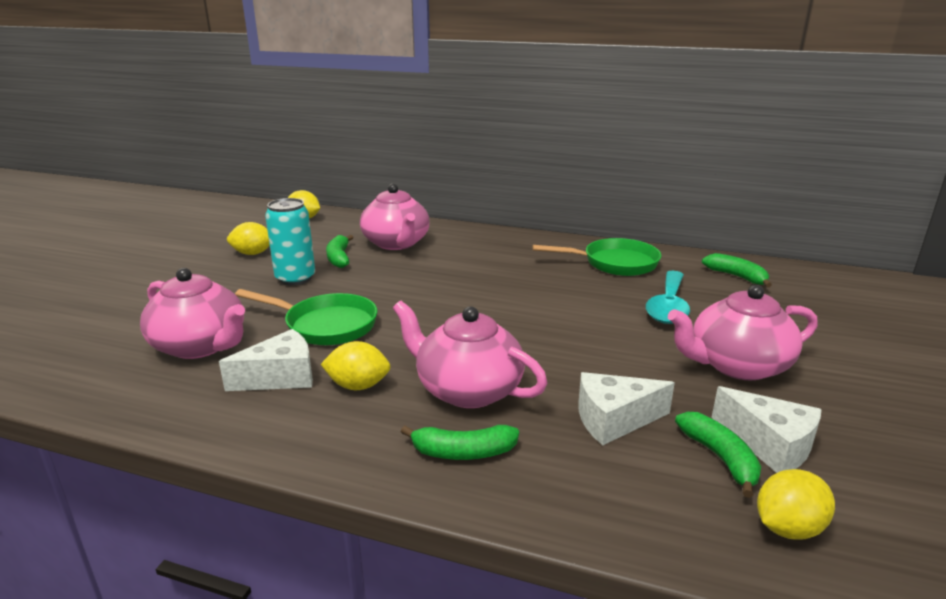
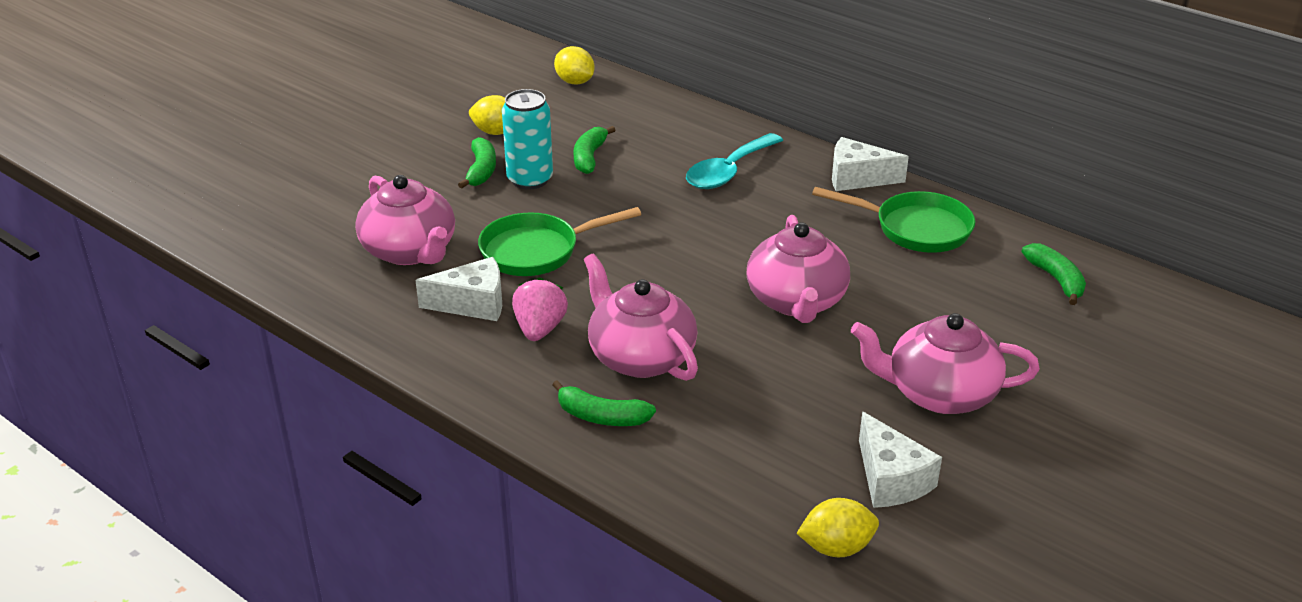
camera: 20 degrees right, 10 degrees up
green pan [235,289,377,345] -> green pan turned 120 degrees clockwise [478,207,641,276]
yellow lemon [321,341,390,390] -> pink strawberry [512,277,568,341]
pink teapot [360,184,430,250] -> pink teapot moved to [747,215,850,323]
white cheese [578,372,675,445] -> white cheese moved to [832,137,909,191]
turquoise spoon [646,271,690,324] -> turquoise spoon moved to [686,133,783,189]
green banana [675,412,761,498] -> green banana moved to [458,137,496,189]

